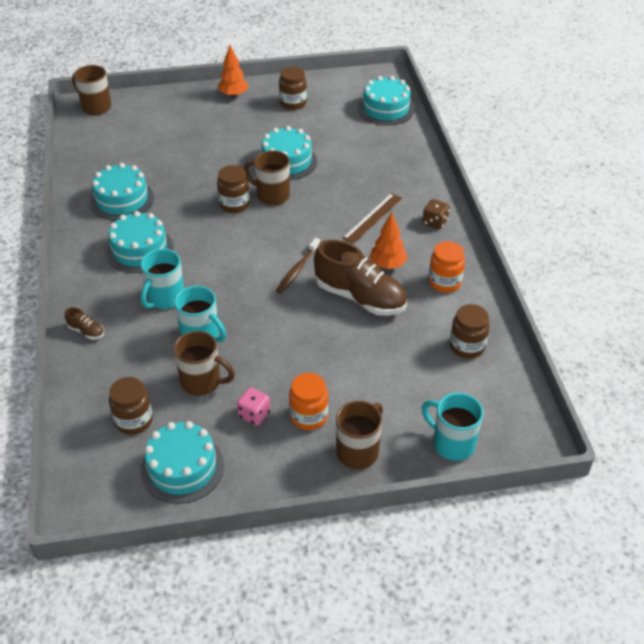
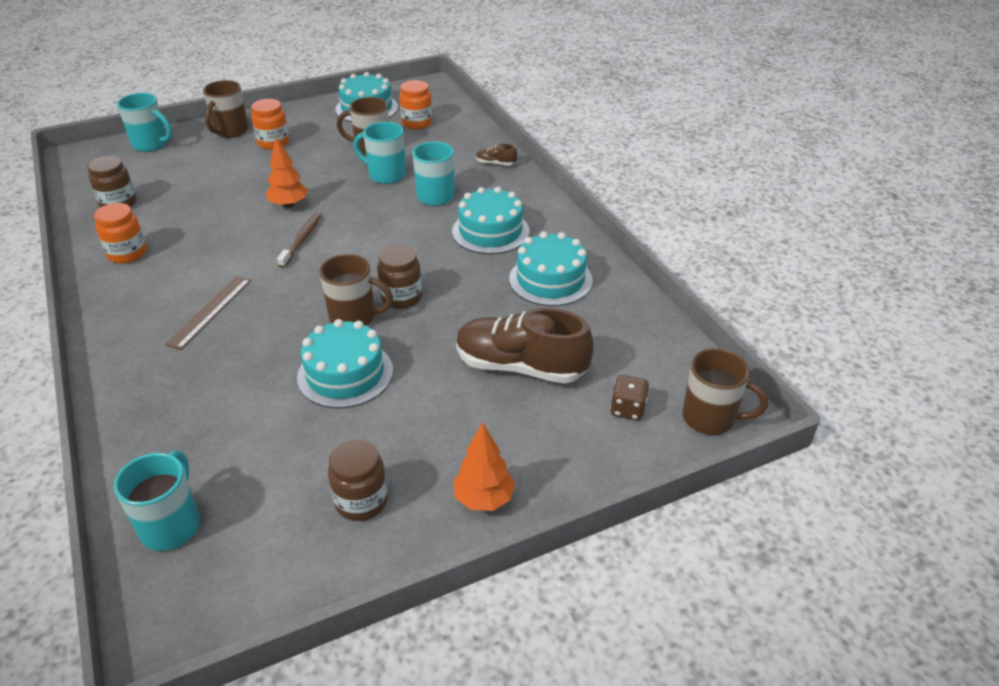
camera: 165 degrees right, 5 degrees down
brown jar [109,377,153,435] -> orange jar [399,80,432,129]
pink dice [237,388,270,426] -> none
brown shoe [314,240,407,316] -> brown shoe moved to [456,308,593,384]
turquoise cake [358,76,414,126] -> turquoise mug [114,450,200,551]
orange tree [370,212,408,269] -> orange tree moved to [266,137,308,208]
brown dice [422,199,450,230] -> brown dice moved to [610,375,649,420]

